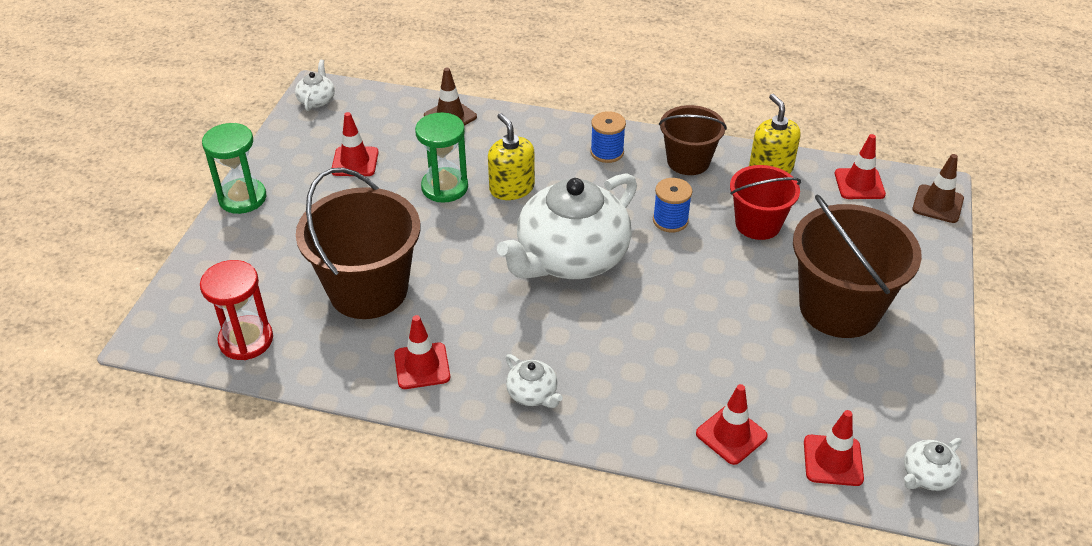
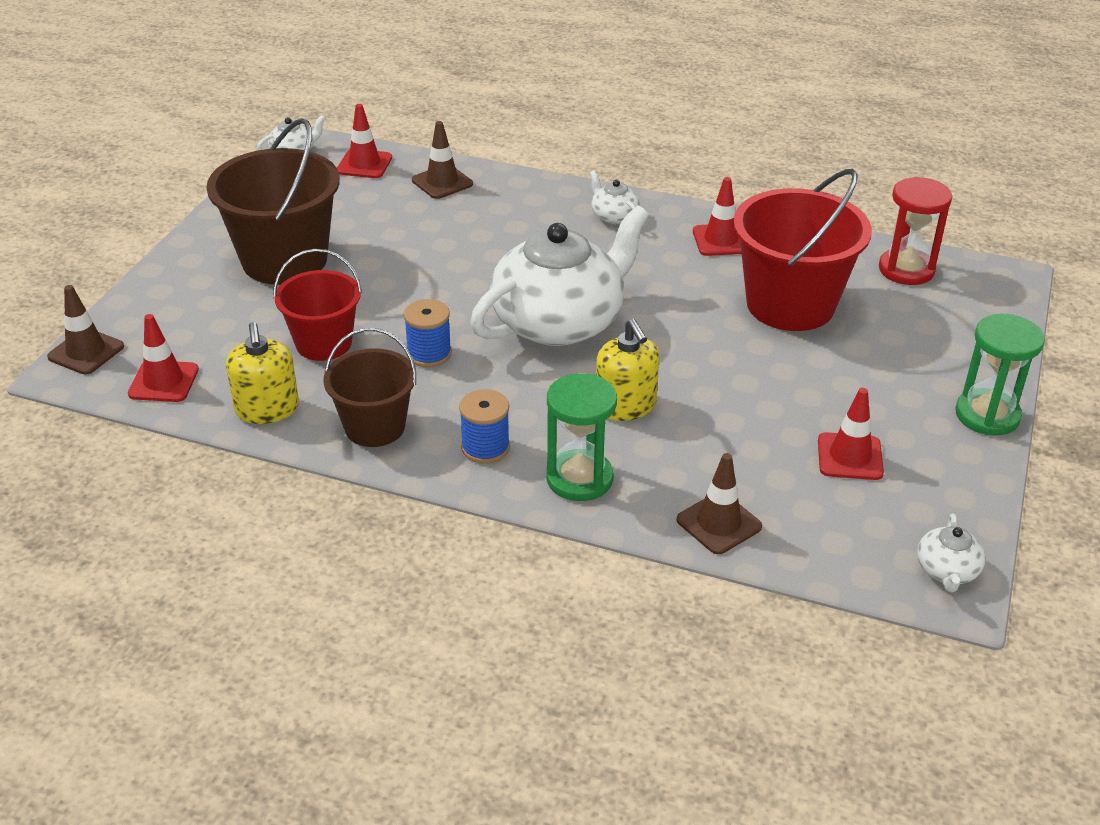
camera: 175 degrees left, 5 degrees down
brown bucket [296,168,420,319] -> red bucket [733,169,872,331]
green hourglass [415,112,468,203] -> green hourglass moved to [546,373,617,501]
red traffic cone [696,384,768,465] -> brown traffic cone [412,121,473,199]

